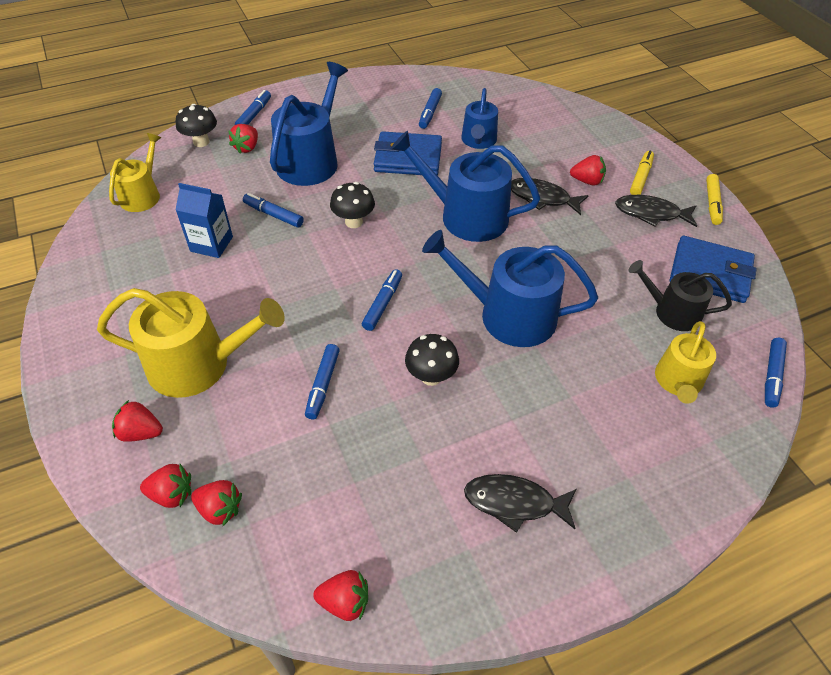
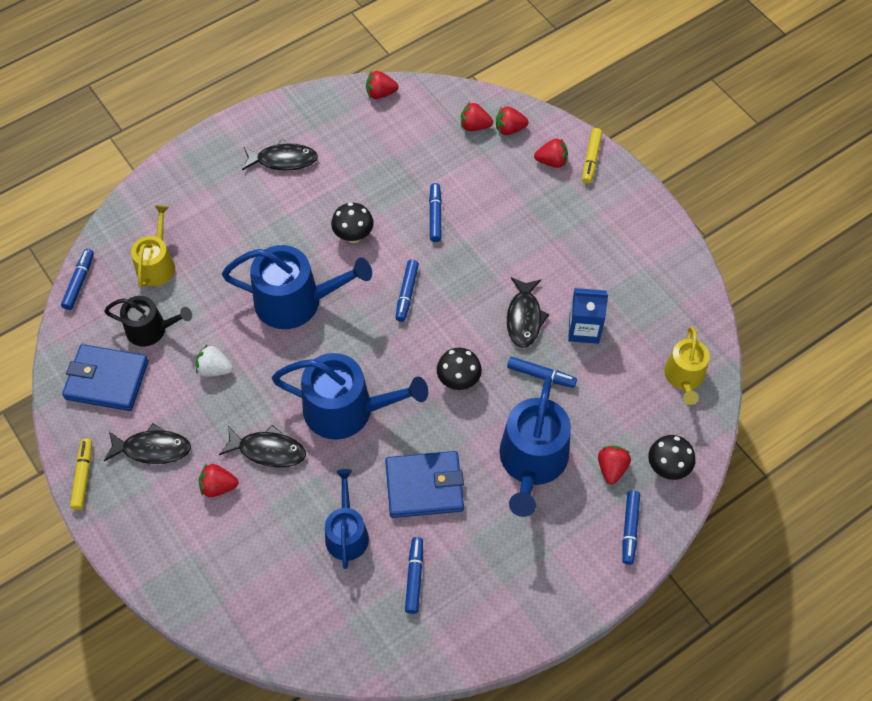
camera: 170 degrees right, 10 degrees up
yellow watering can [97,288,285,398] -> none
yellow marker [630,150,654,195] -> yellow marker moved to [582,128,602,184]
none -> white strawberry [196,345,233,377]
none -> black fish [507,277,549,348]

